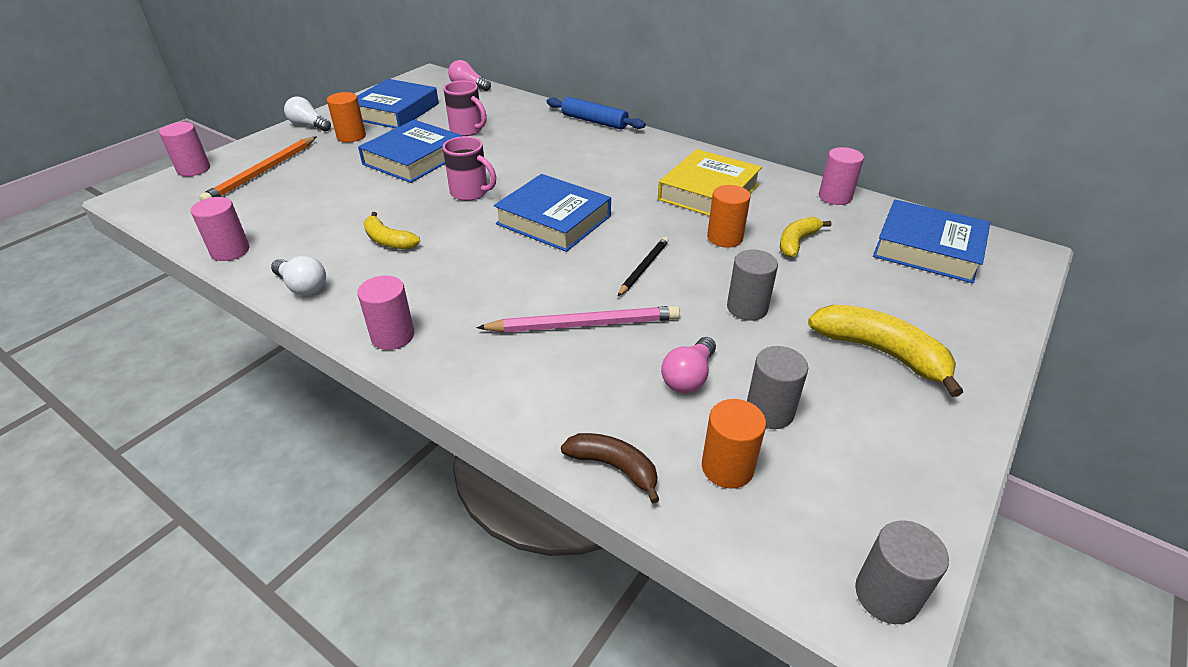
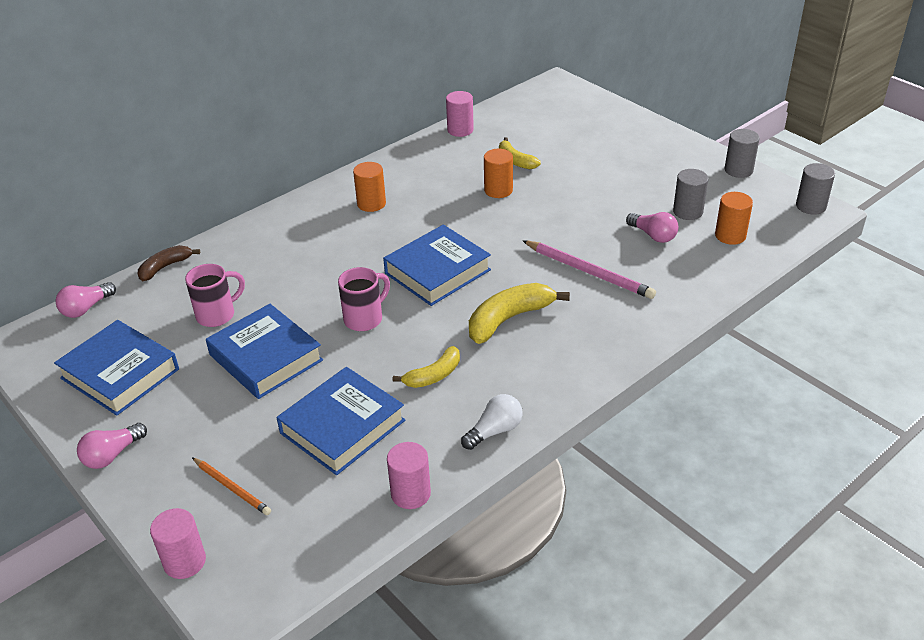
camera: 75 degrees left, 0 degrees up
orange pencil [199,136,317,201] -> orange pencil [192,457,271,515], size x0.61
white light bulb [284,97,331,131] -> pink light bulb [77,423,147,469]
orange cylinder [327,92,366,142] -> orange cylinder moved to [353,162,386,212]
pink cylinder [357,276,414,350] -> none
pink pencil [476,306,680,333] -> pink pencil turned 120 degrees clockwise [522,240,656,299]
blue rolling pin [546,97,646,130] -> none
brown banana [561,433,659,503] -> brown banana moved to [138,245,200,281]
black pencil [618,237,669,296] -> none
yellow book [658,149,762,216] -> none
grey cylinder [727,250,778,321] -> grey cylinder moved to [725,129,760,178]
yellow banana [808,305,963,397] -> yellow banana moved to [469,283,570,344]
blue book [873,199,991,283] -> blue book moved to [276,367,405,475]

